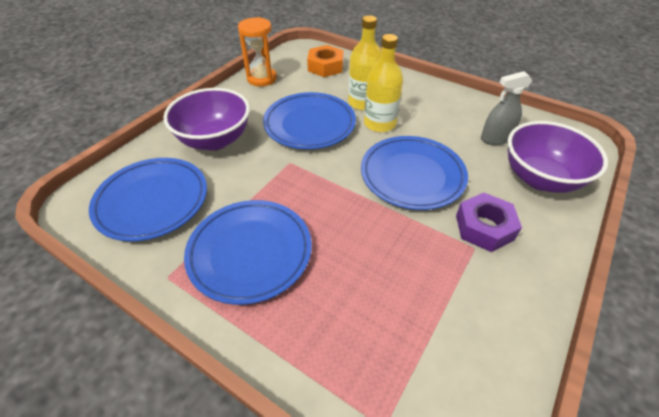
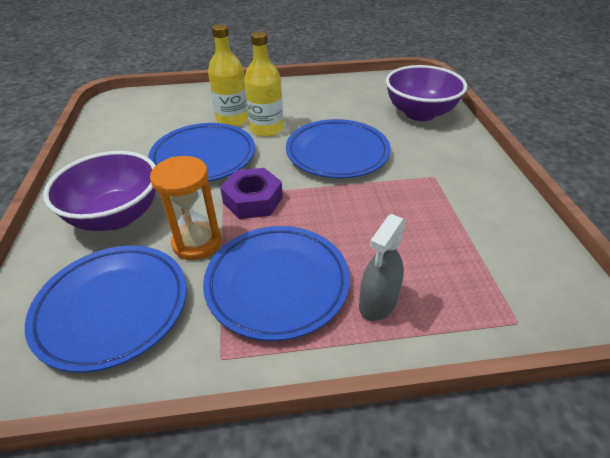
camera: 40 degrees left, 5 degrees down
orange hourglass [238,17,277,87] -> orange hourglass moved to [150,156,221,260]
orange nut [307,45,343,77] -> none
purple nut [456,193,522,252] -> purple nut moved to [220,168,283,219]
grey spray bottle [481,71,532,145] -> grey spray bottle moved to [359,214,406,321]

